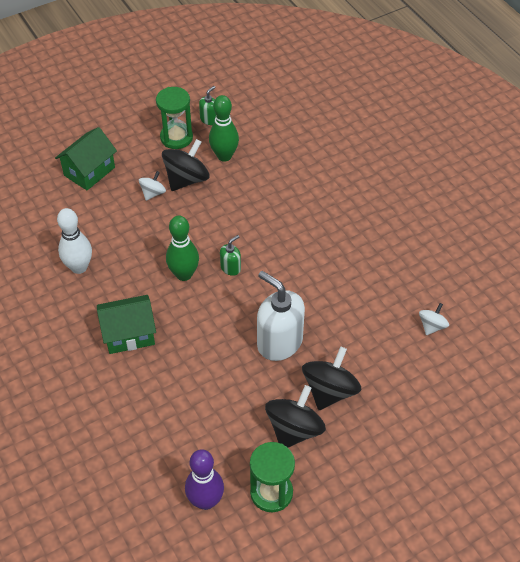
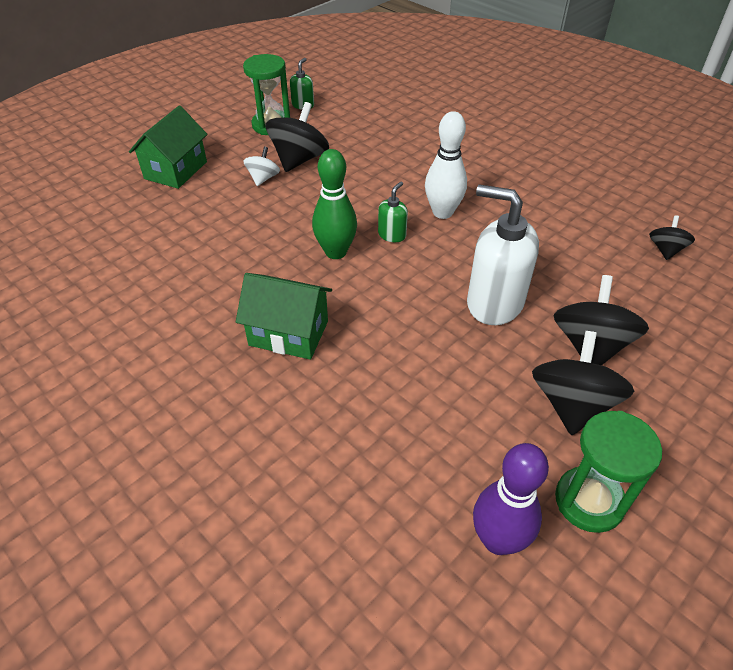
camera: 15 degrees left, 5 degrees down
white bowling pin [57,208,92,274] -> white bowling pin moved to [425,111,467,219]
green house [97,295,156,354] -> green house turned 45 degrees clockwise [236,273,332,360]
green bowling pin [209,95,239,162] -> none
white spinning top [419,303,449,335] -> black spinning top [649,215,695,260]

